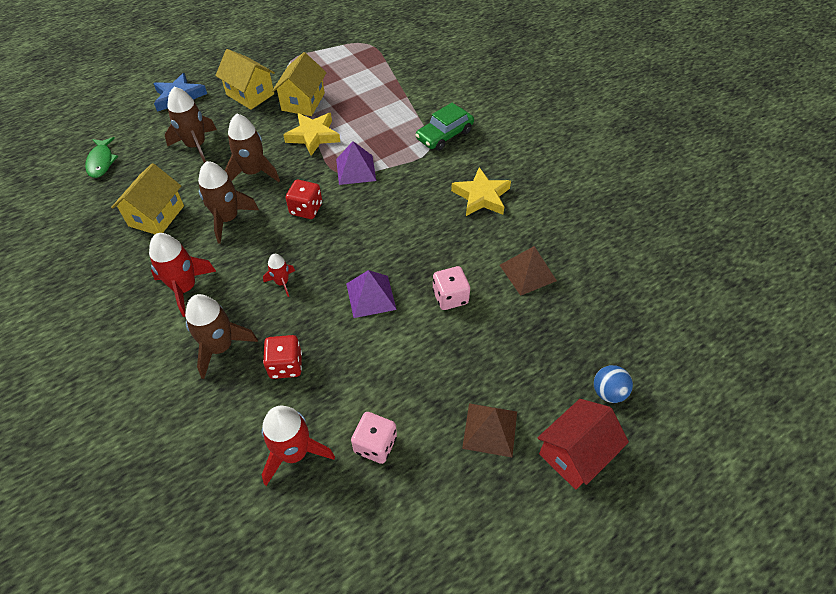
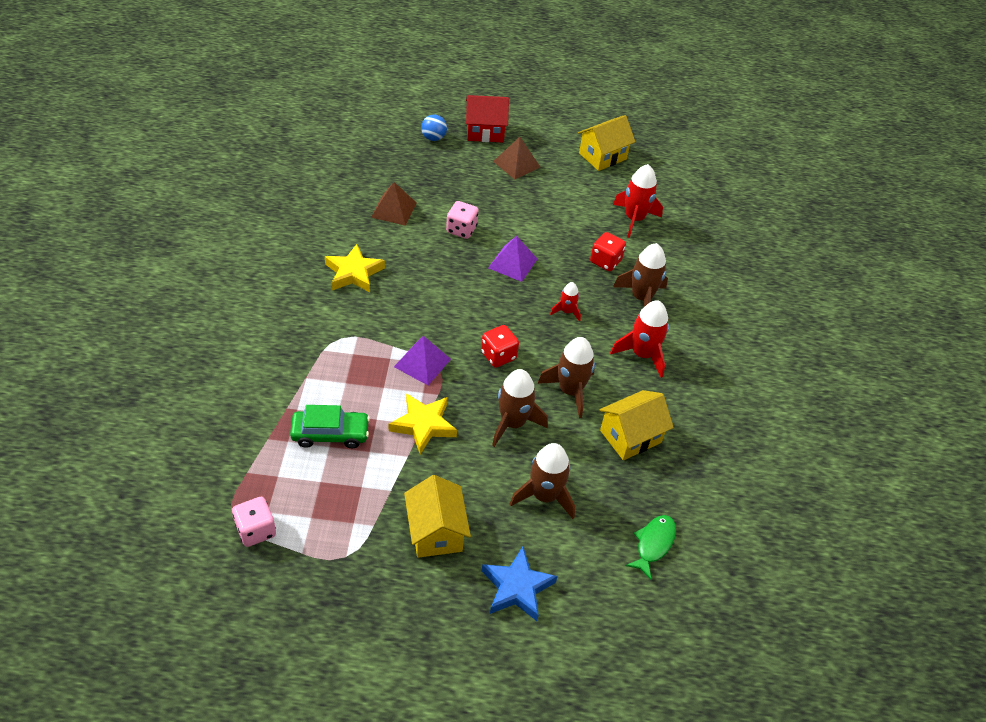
camera: 145 degrees left, 5 degrees down
yellow house [272,52,327,116] -> yellow house moved to [578,115,635,171]
pink dice [351,412,397,464] -> pink dice moved to [232,497,276,547]
green car [415,103,474,151] -> green car moved to [290,405,370,448]

